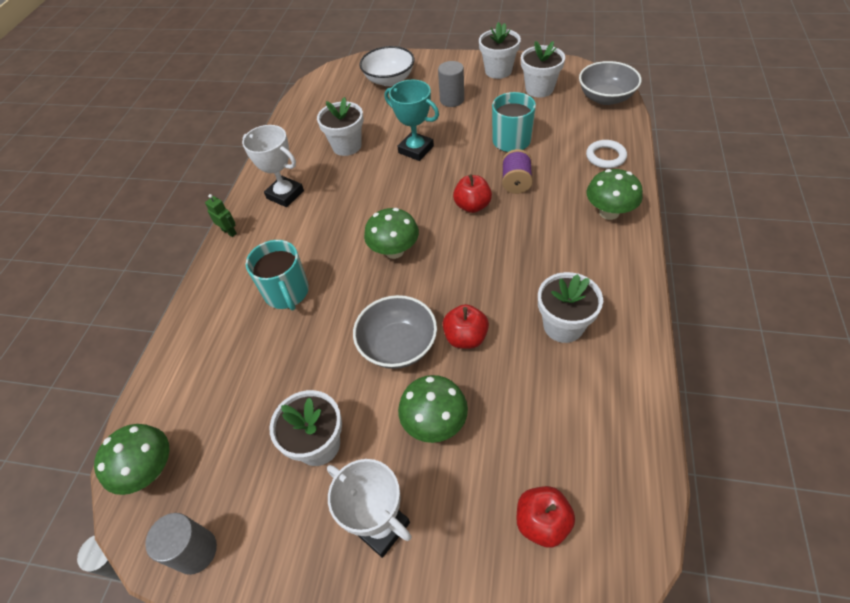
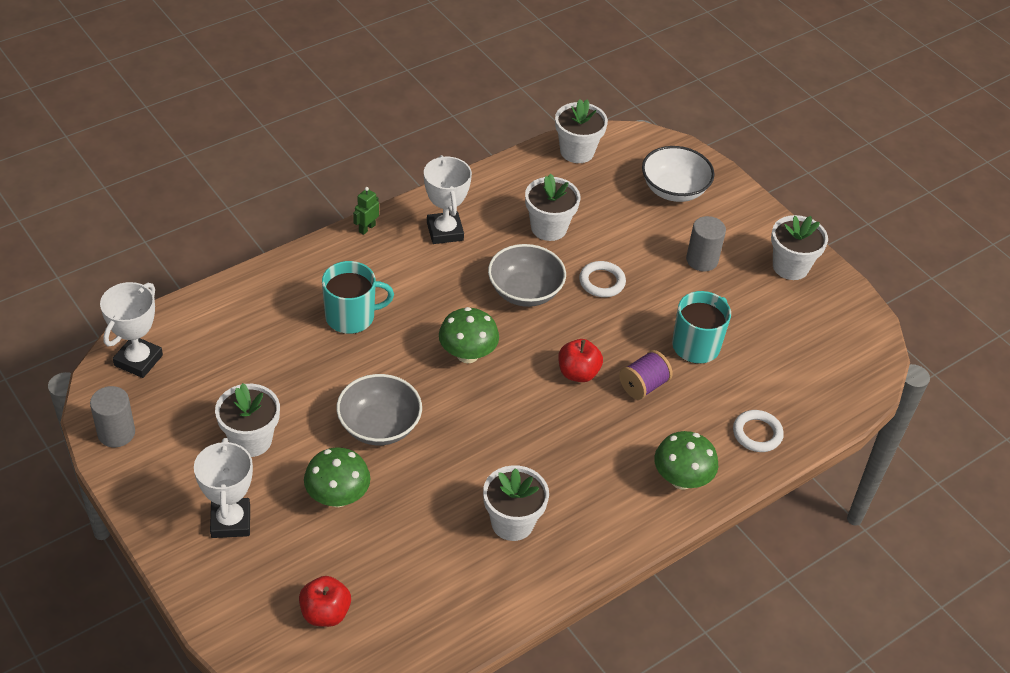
camera: 35 degrees right, 5 degrees down
green mushroom [94,424,169,495] -> white trophy [100,282,163,378]
green robot [205,194,237,237] -> green robot turned 135 degrees counterclockwise [353,187,379,235]
turquoise mug [246,240,309,310] -> turquoise mug turned 120 degrees counterclockwise [322,261,394,334]
turquoise trophy [385,80,439,161] -> white ring [579,261,626,297]
red apple [443,304,489,349] -> none
white flower pot [521,41,565,98] -> white flower pot moved to [555,99,608,163]
grey bowl [579,61,642,105] -> grey bowl moved to [488,244,566,307]

